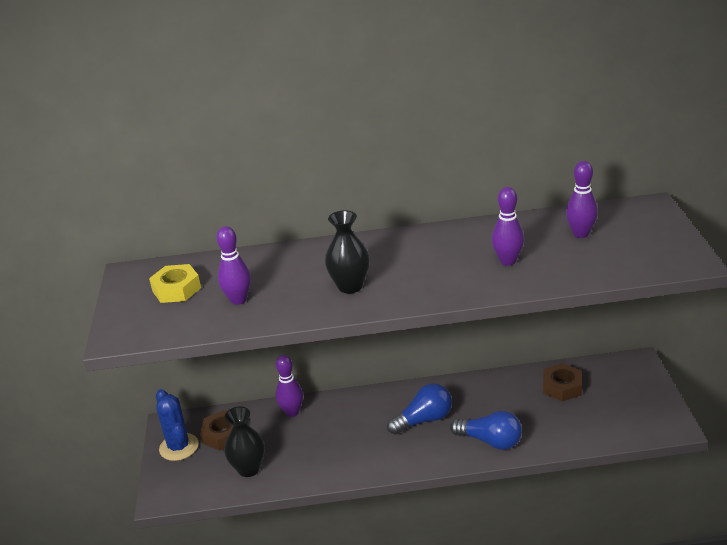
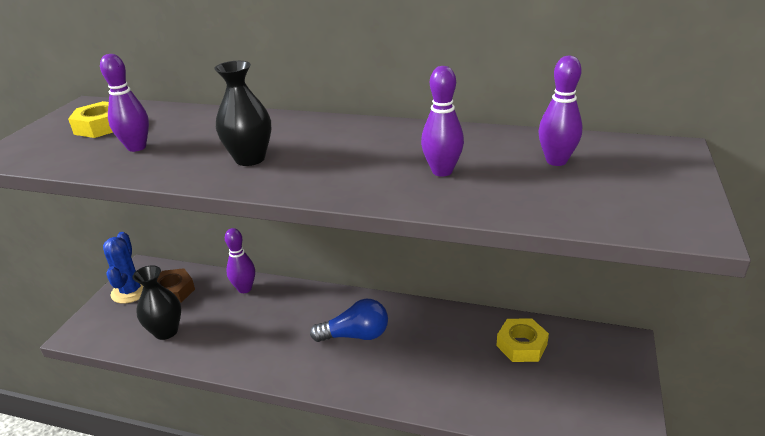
camera: 20 degrees right, 0 degrees up
blue light bulb [450,411,522,450] -> none
brown nut [543,363,582,401] -> yellow nut [496,318,549,362]

